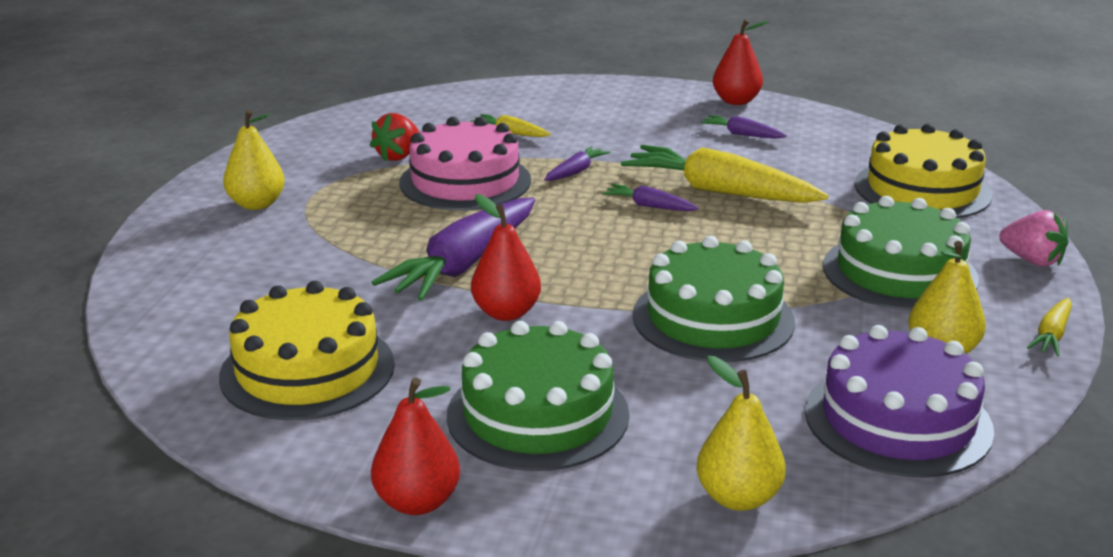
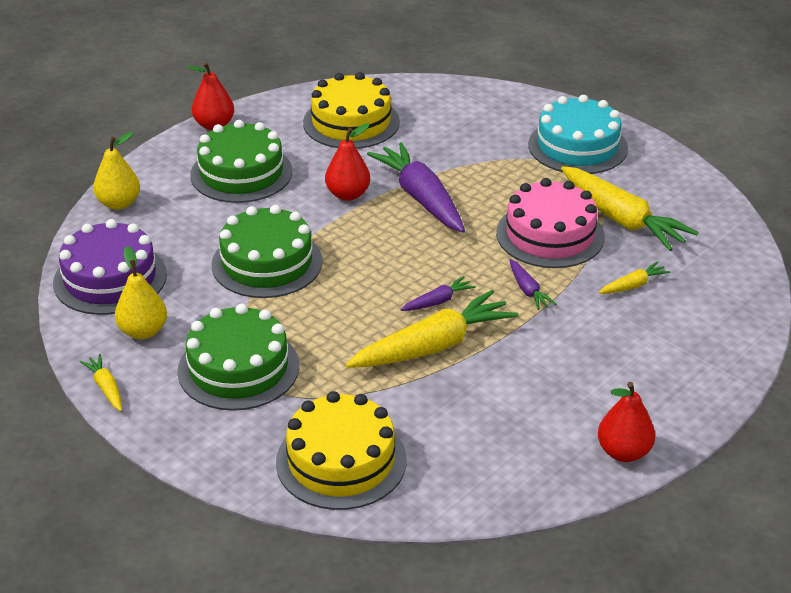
camera: 120 degrees right, 10 degrees up
yellow pear [223,110,285,210] -> turquoise cake [528,95,628,174]
red strawberry [370,113,419,162] -> yellow carrot [561,166,699,251]
purple carrot [700,115,787,139] -> none
pink strawberry [999,210,1068,267] -> none

